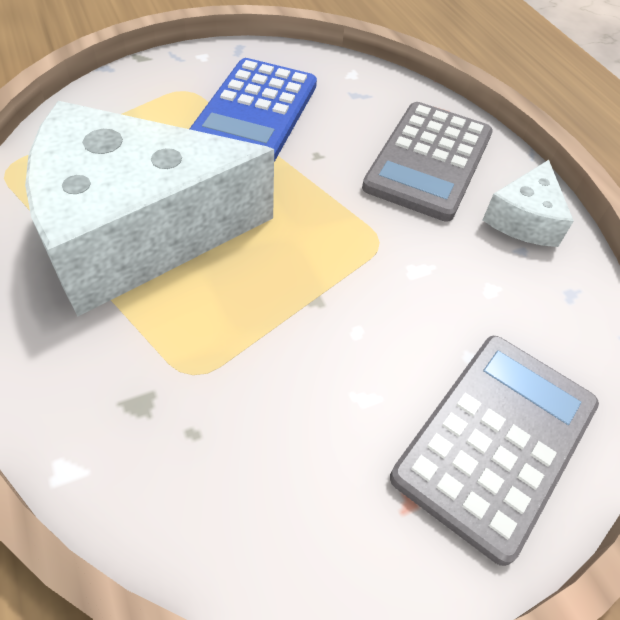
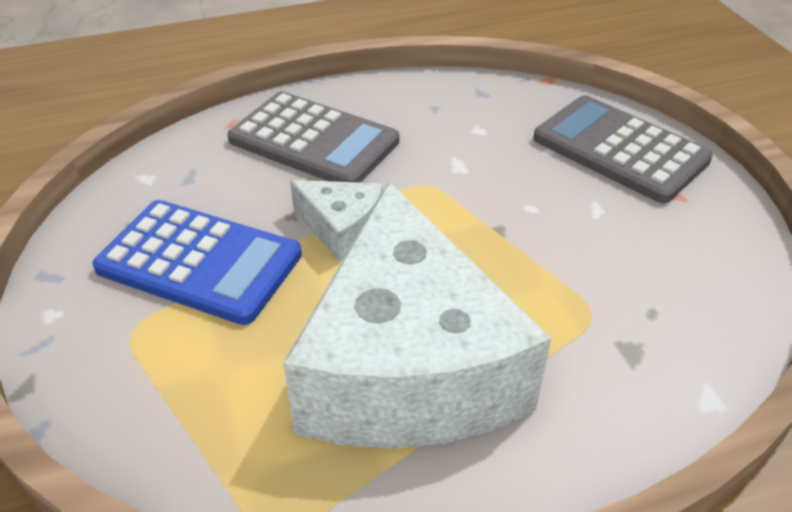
camera: 80 degrees left, 10 degrees down
white cheese [483,160,574,247] -> white cheese moved to [290,180,383,262]

